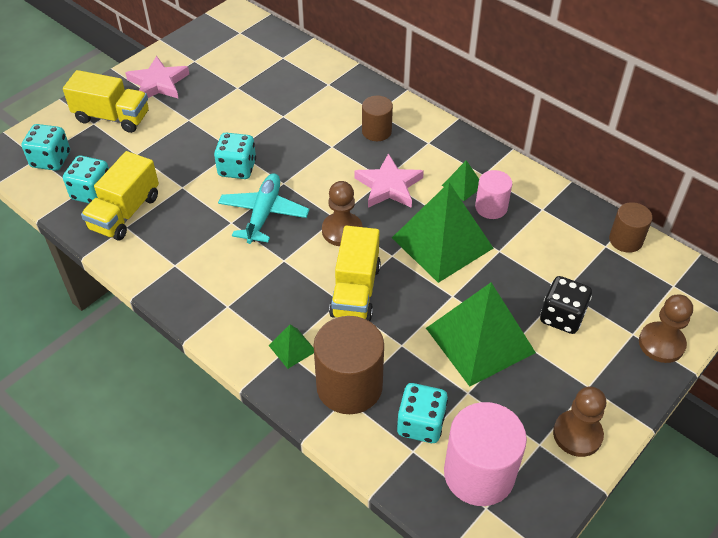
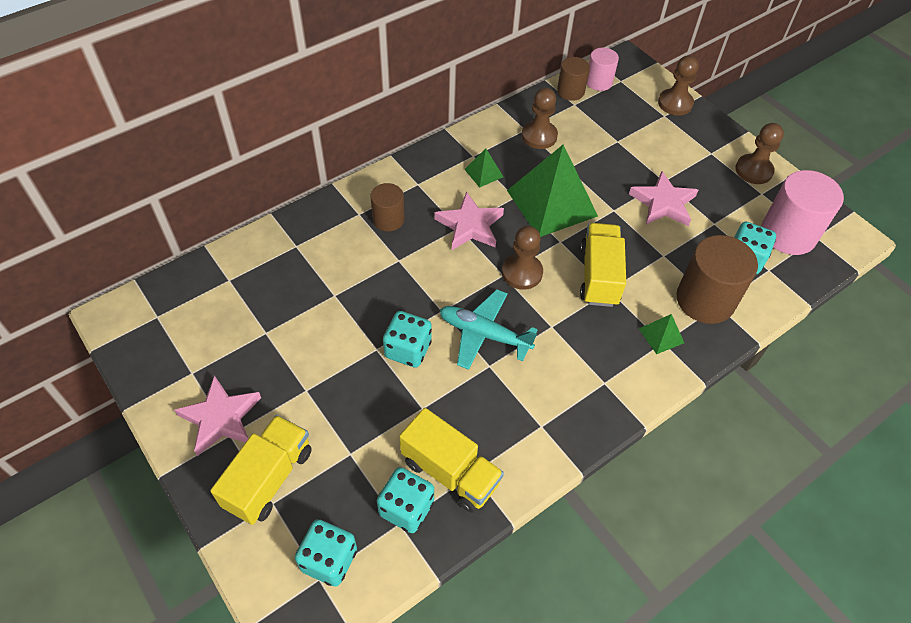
camera: 80 degrees left, 5 degrees up
yellow truck [329,226,381,321] -> yellow truck turned 105 degrees counterclockwise [580,223,626,307]
green pyramid [426,283,536,387] -> pink star [629,171,698,226]
pink cylinder [475,170,512,219] -> pink cylinder moved to [587,48,619,91]
black dice [540,276,592,334] -> none
none -> brown pawn [522,88,558,149]

